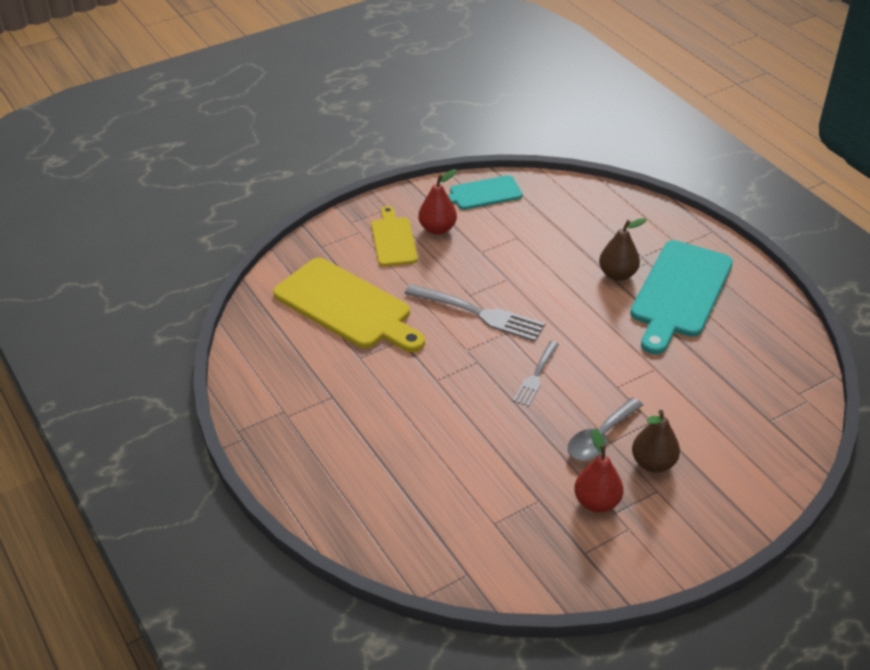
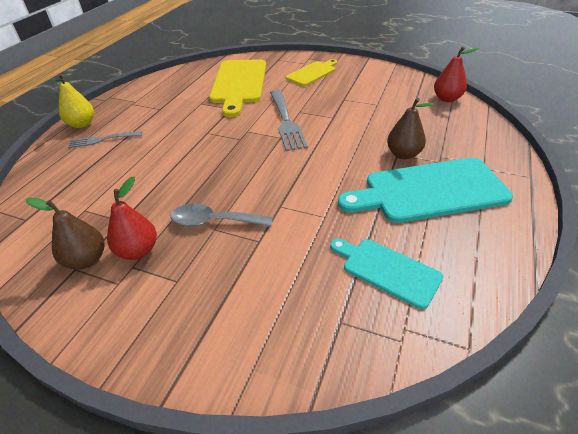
camera: 55 degrees right, 0 degrees up
red pear [418,169,457,235] -> red pear moved to [434,46,479,102]
turquoise cutting board [447,175,523,210] -> turquoise cutting board moved to [330,239,443,309]
grey fork [513,341,559,407] -> grey fork moved to [68,131,142,148]
brown pear [632,410,680,473] -> brown pear moved to [26,197,104,270]
none -> yellow pear [55,73,94,128]

